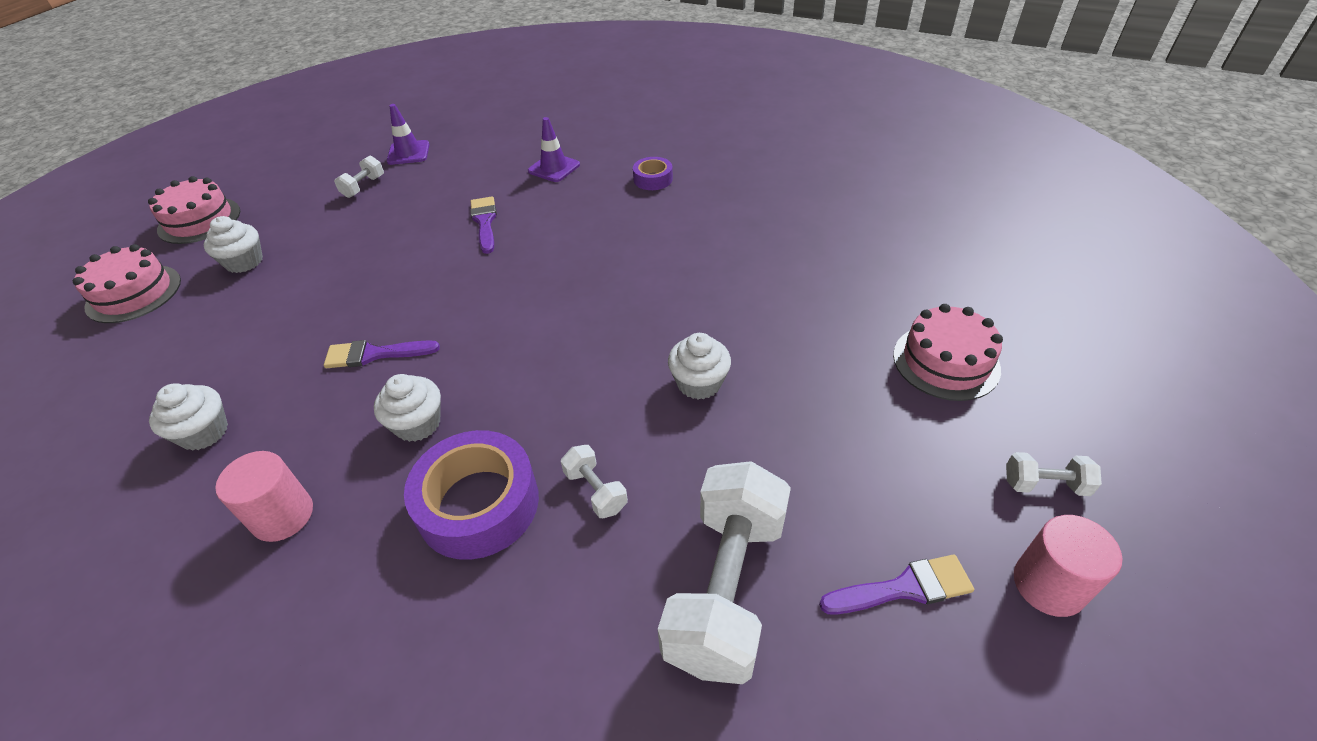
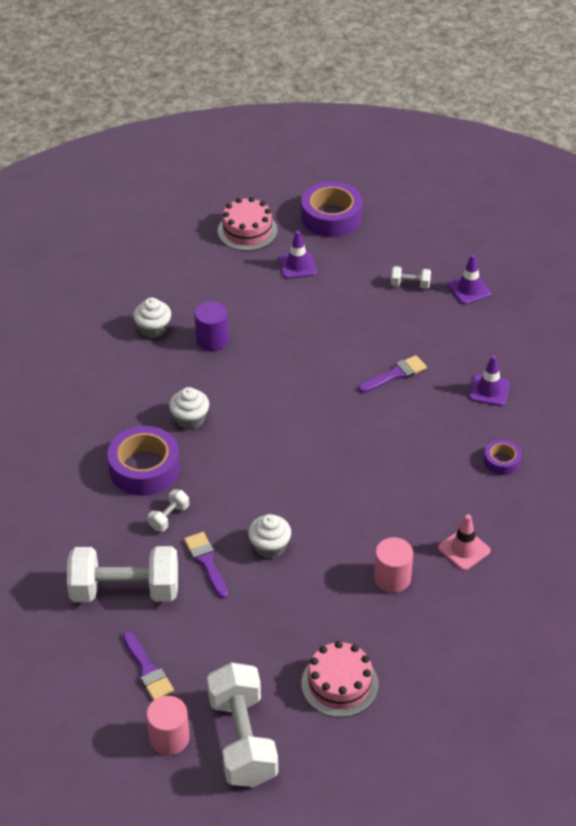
camera: 70 degrees right, 0 degrees up
pink cake [148,176,240,244] -> purple tape [301,181,362,237]
white cupcake [204,216,263,273] -> purple traffic cone [279,231,317,279]
pink cylinder [215,451,313,542] -> pink cylinder moved to [374,537,413,593]
purple brush [324,340,440,368] -> purple brush moved to [184,532,228,598]
white dumbbell [1006,452,1102,496] -> white dumbbell [207,662,278,787], size x2.29
none -> purple cylinder [195,302,228,351]
none -> pink traffic cone [438,514,491,570]

